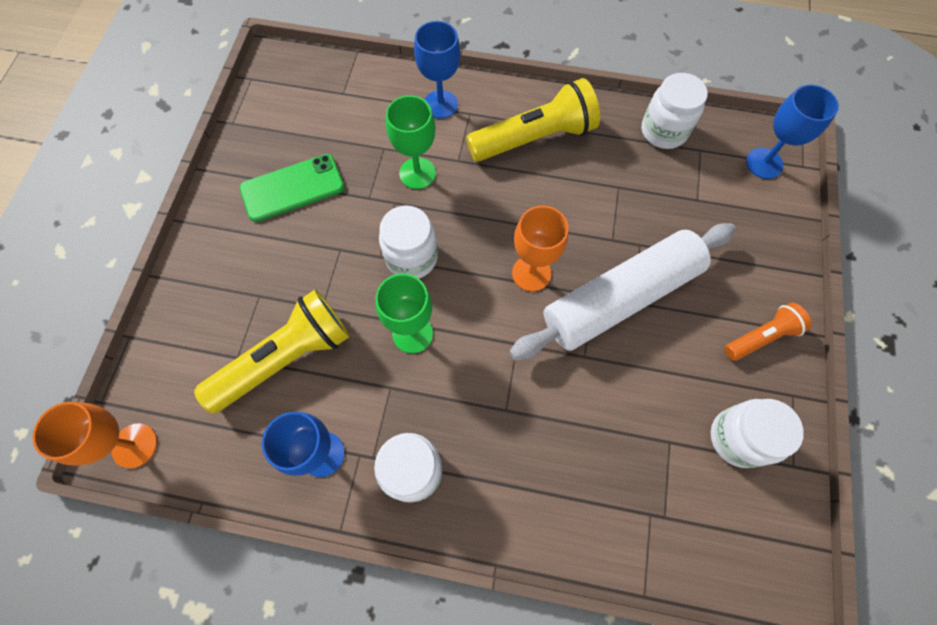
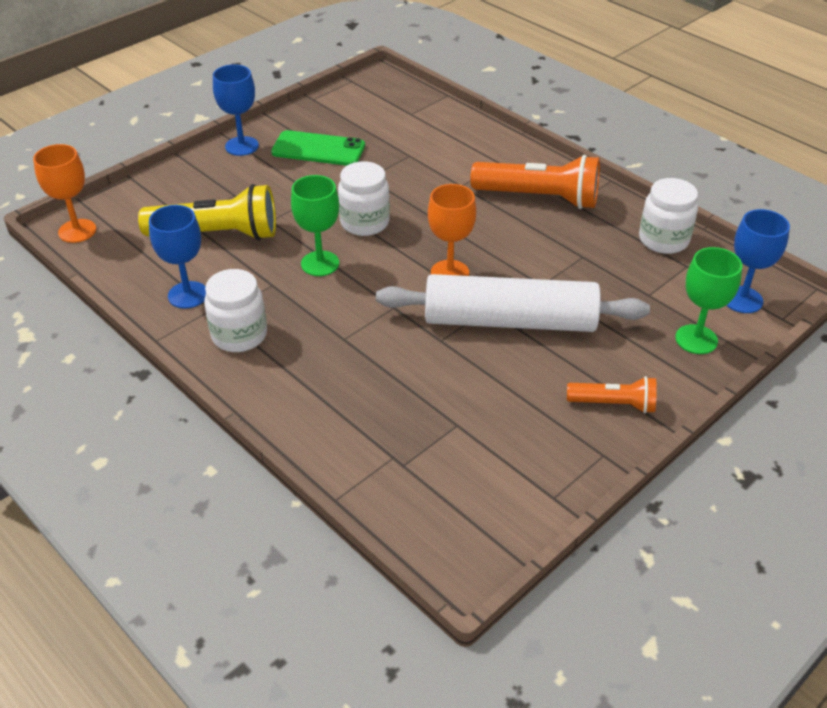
camera: 35 degrees right, 25 degrees down
green goblet [386,95,436,189] -> green goblet moved to [675,247,742,354]
blue goblet [414,21,461,119] -> blue goblet moved to [213,64,259,156]
yellow flashlight [466,78,600,162] -> orange flashlight [470,155,600,209]
white jar [710,399,804,468] -> none

